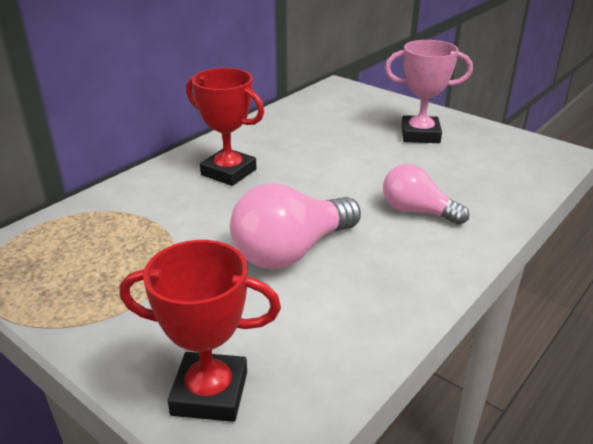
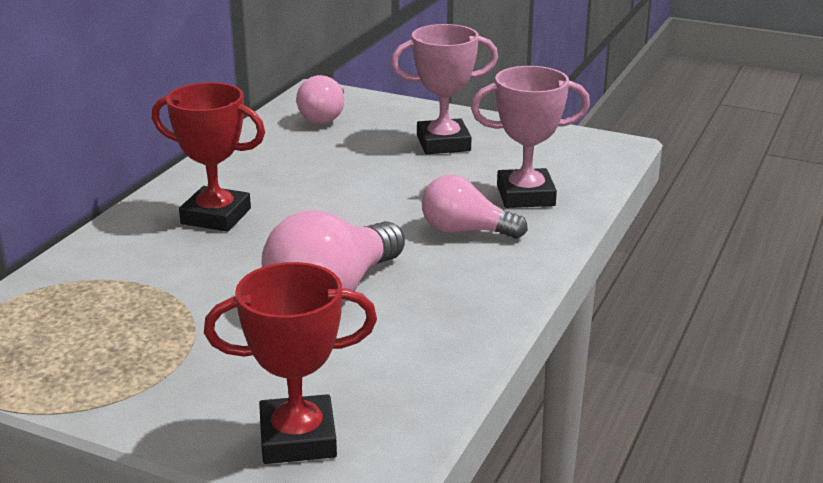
camera: 15 degrees left, 5 degrees down
none -> pink light bulb [296,75,344,124]
none -> pink trophy [471,66,590,208]

